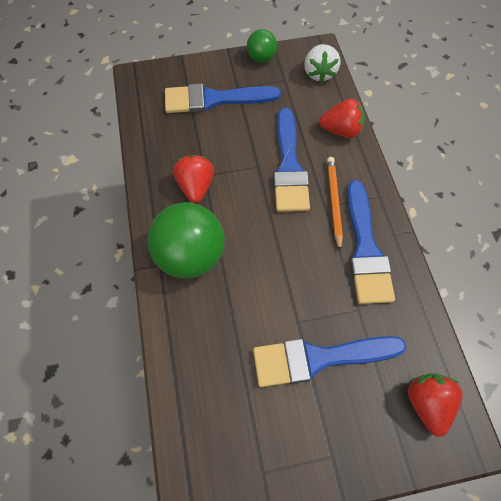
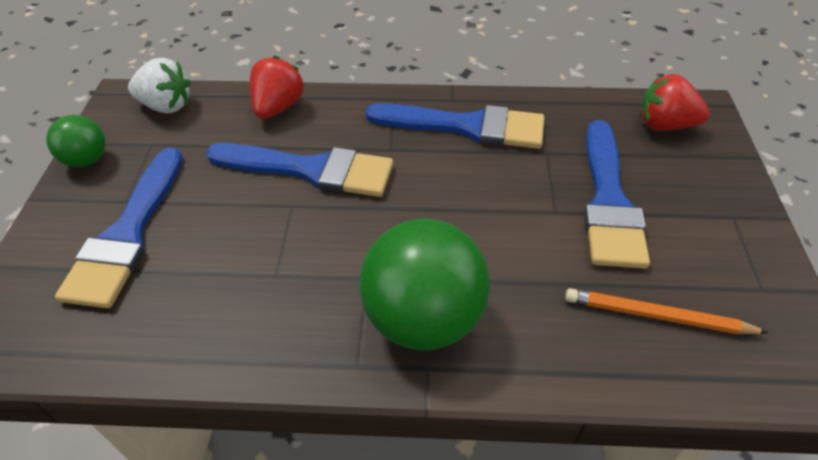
camera: 75 degrees left, 15 degrees down
red strawberry [173,155,214,203] -> none
orange pencil [327,157,343,251] -> orange pencil moved to [565,288,769,334]

